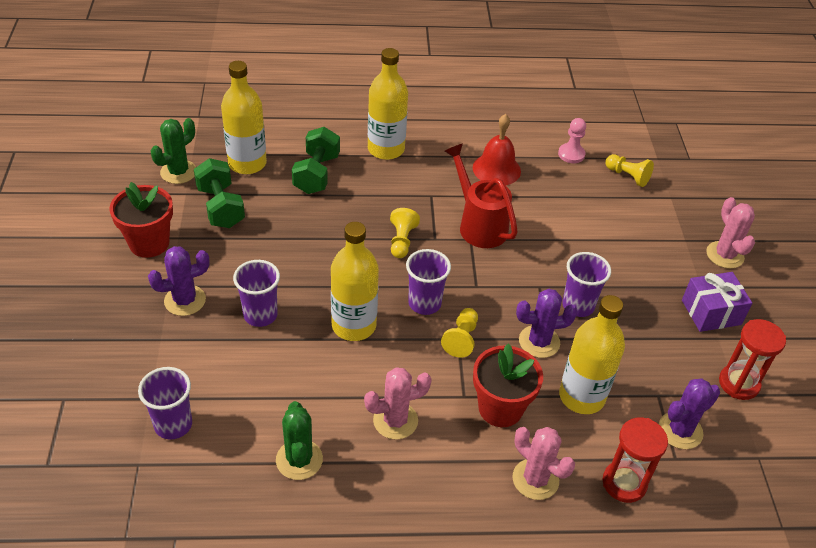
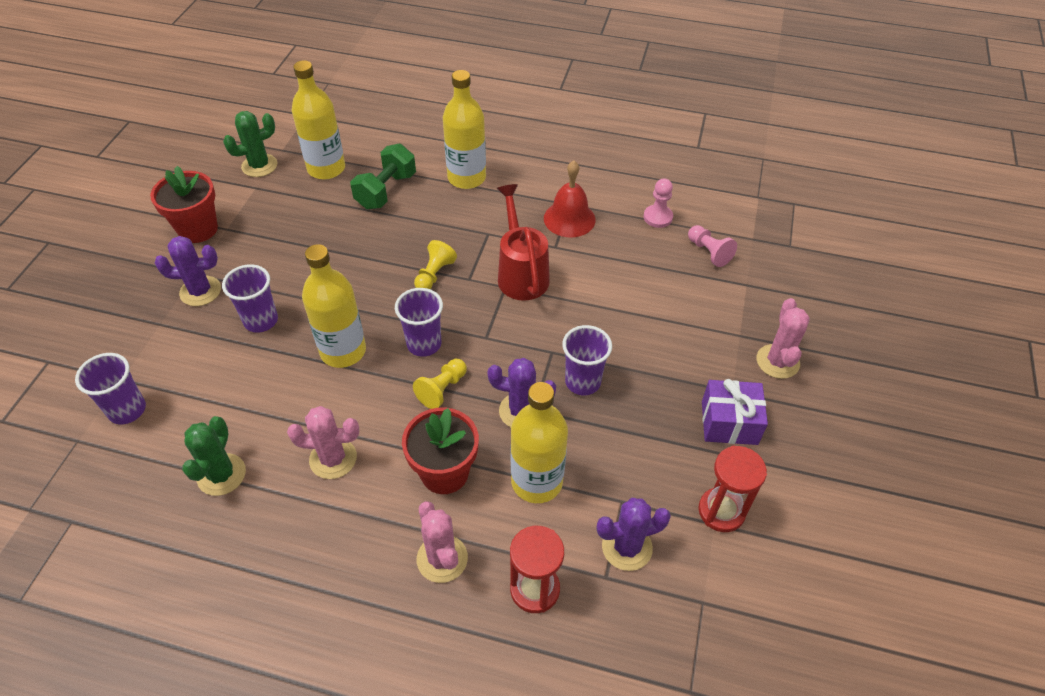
camera: 20 degrees right, 5 degrees up
green dumbbell [194,158,245,228] -> none
yellow pawn [605,154,654,187] -> pink pawn [688,225,737,267]

